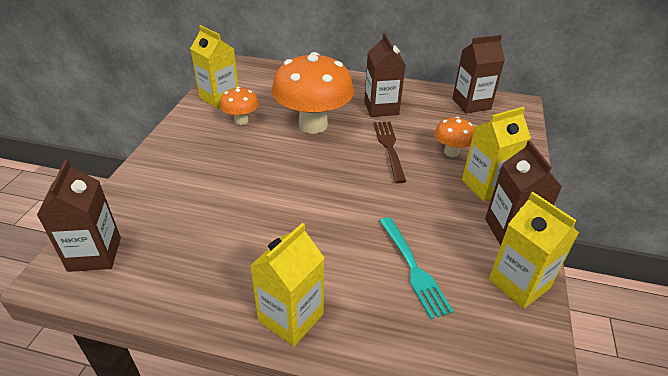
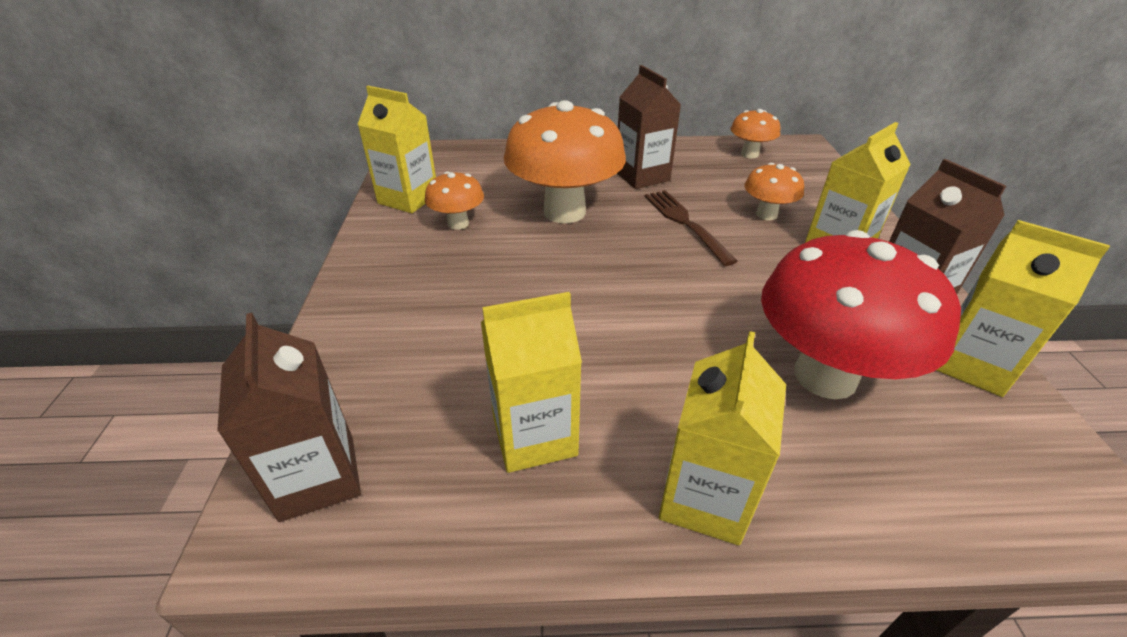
camera: 15 degrees left, 0 degrees up
turquoise fork [379,217,454,319] -> red mushroom [761,230,961,399]
brown carton [452,35,505,113] -> orange mushroom [731,109,780,158]
none -> yellow carton [481,292,582,473]

